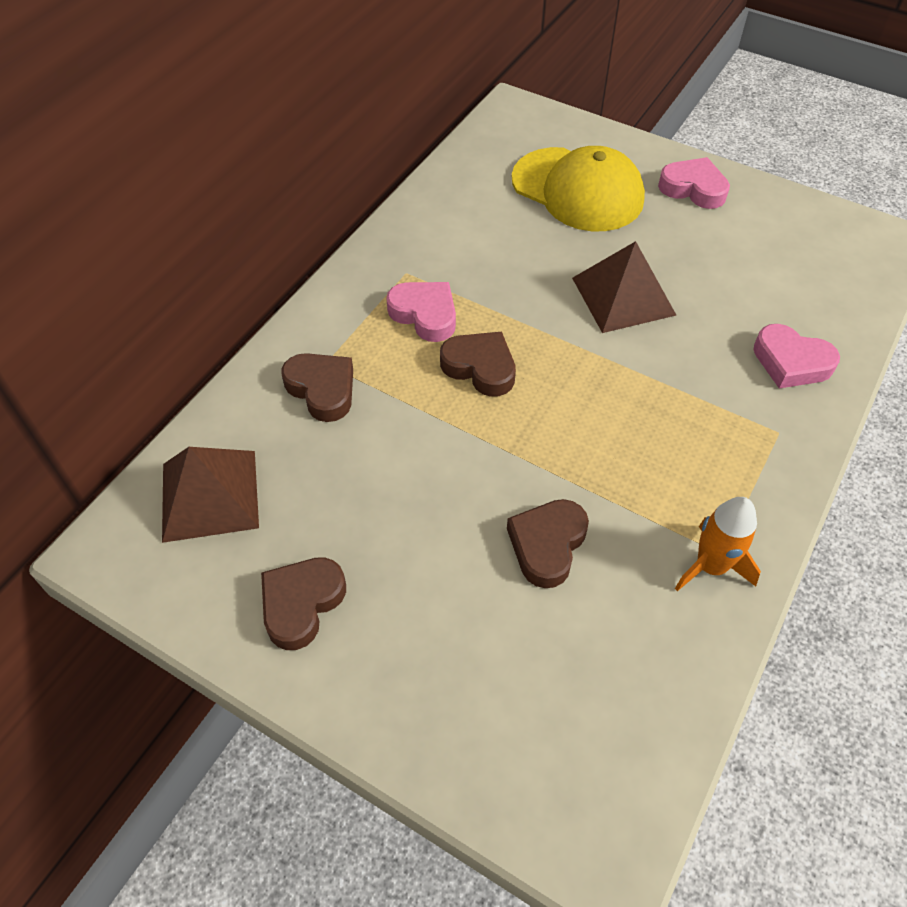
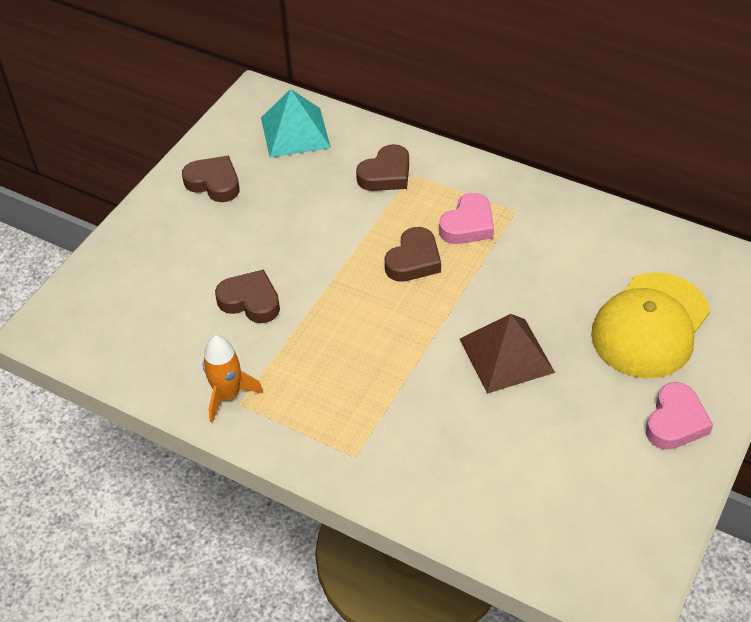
camera: 90 degrees right, 5 degrees down
brown pyramid [162,447,259,543] -> turquoise pyramid [261,89,331,158]
pink heart [753,324,840,389] -> none

